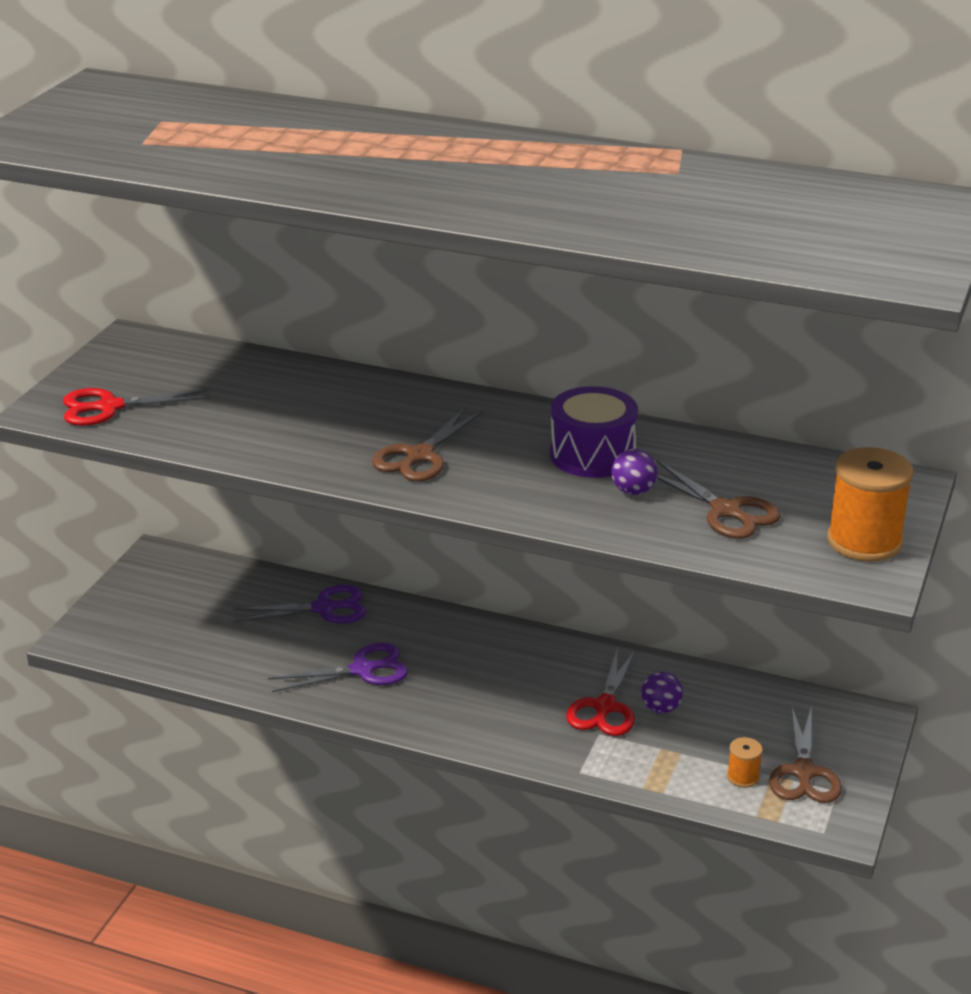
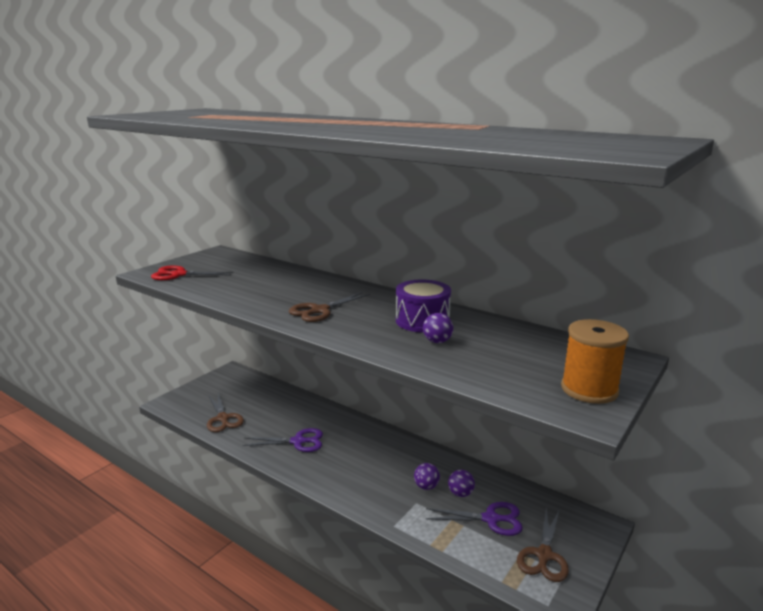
camera: 15 degrees right, 10 degrees down
purple scissors [233,584,367,623] -> purple scissors moved to [426,502,523,536]
red scissors [566,647,636,736] -> purple ball [414,463,440,490]
brown scissors [657,460,781,539] -> brown scissors moved to [207,393,244,432]
orange spool [727,737,763,788] -> none

